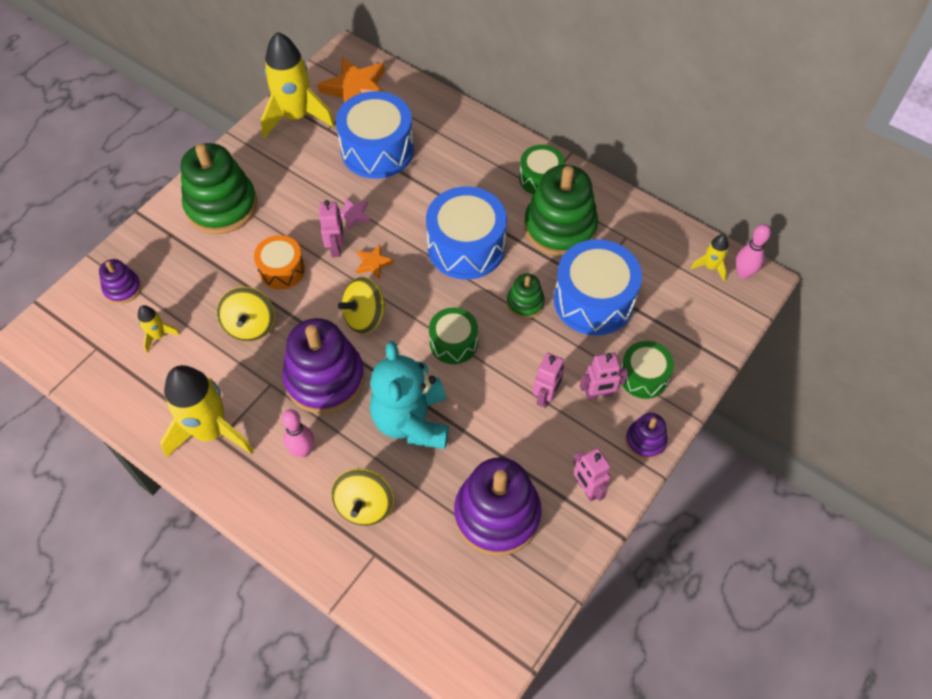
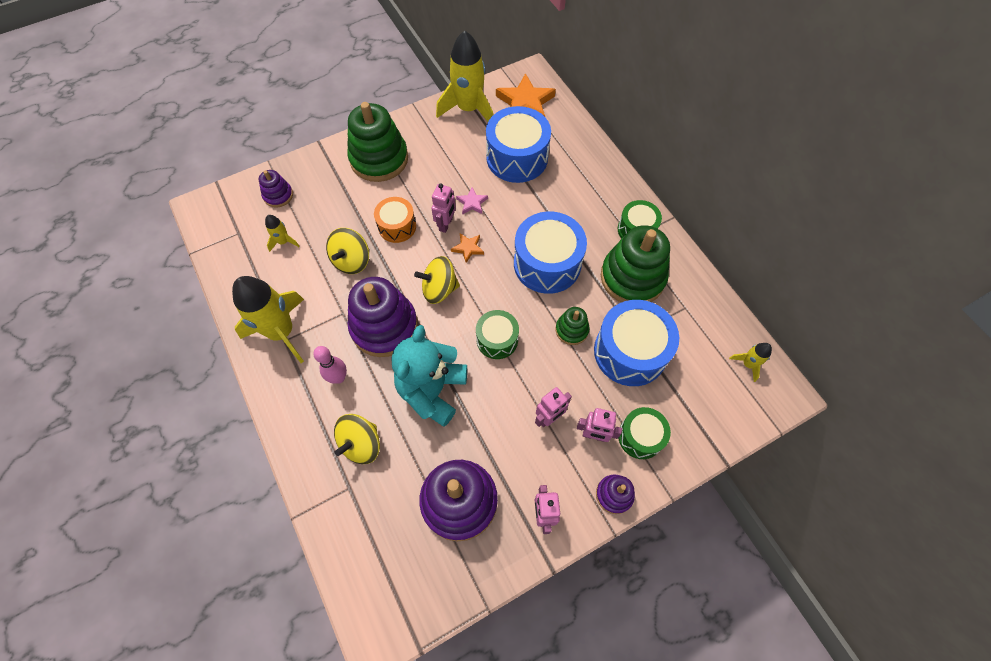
camera: 25 degrees right, 5 degrees up
pink bowling pin [736,224,771,279] -> none

